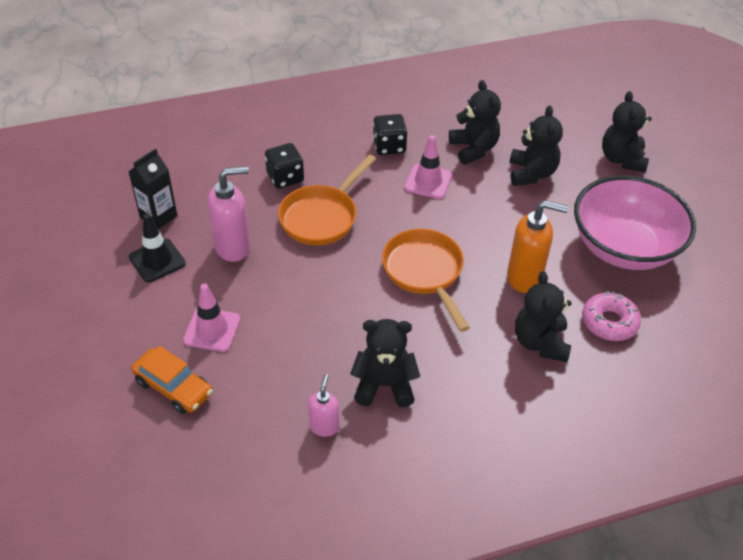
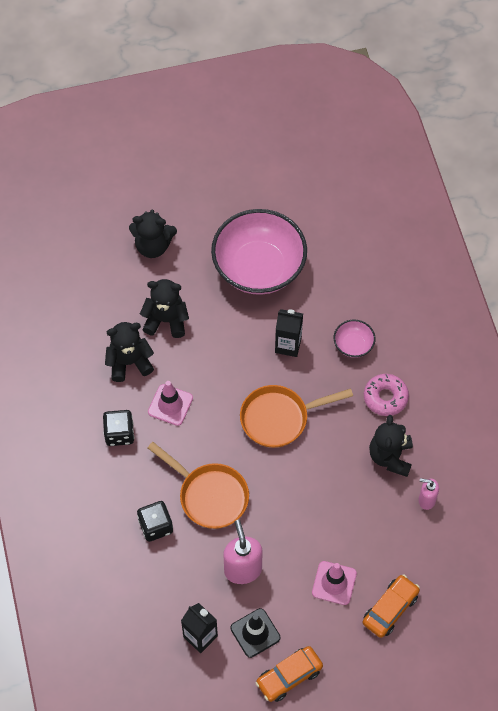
camera: 85 degrees left, 15 degrees up
orange soap dispenser [507,200,569,293] -> black carton [275,309,303,357]
black teddy bear [515,271,572,362] -> pink bowl [334,320,375,358]
pink donut [582,291,641,341] -> pink donut moved to [364,374,409,416]
none -> orange car [255,646,323,702]

